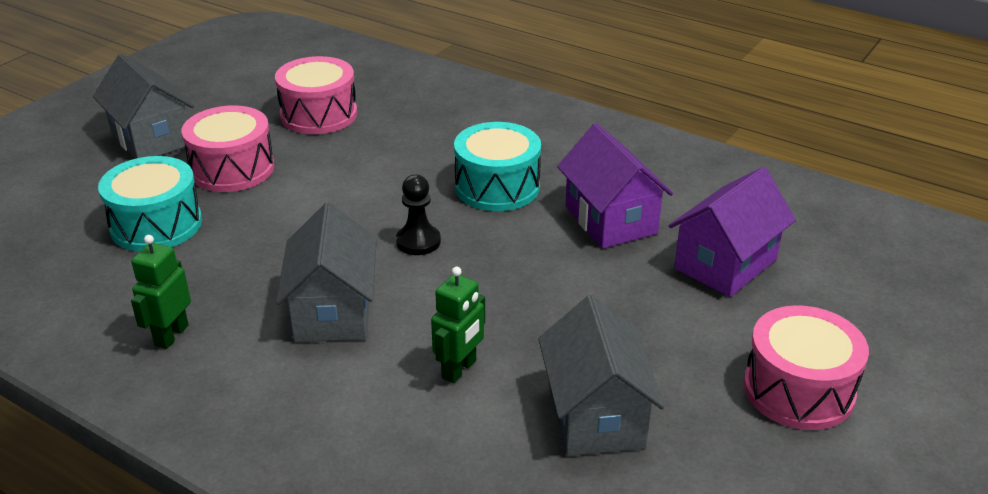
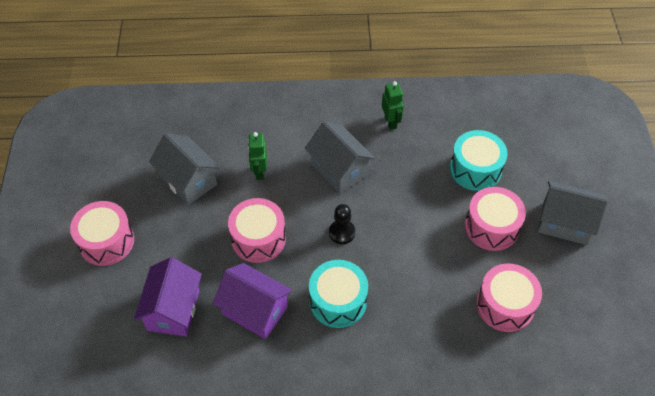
camera: 145 degrees right, 20 degrees up
none -> pink drum [228,198,286,263]

